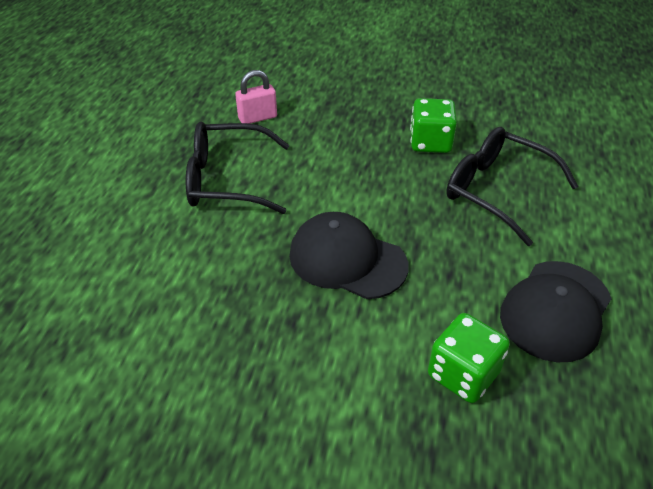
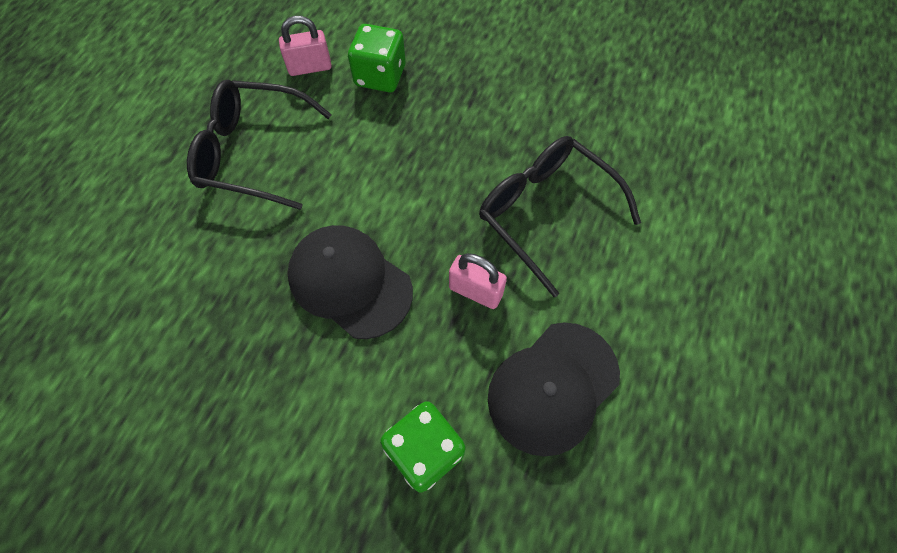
camera: 10 degrees right, 20 degrees up
green dice [410,98,457,153] -> green dice moved to [348,24,406,93]
none -> pink padlock [449,253,507,309]

